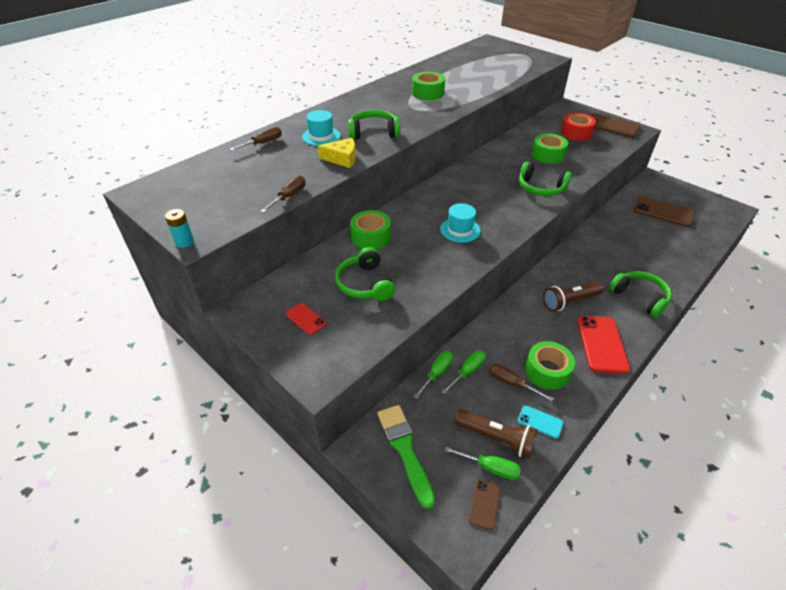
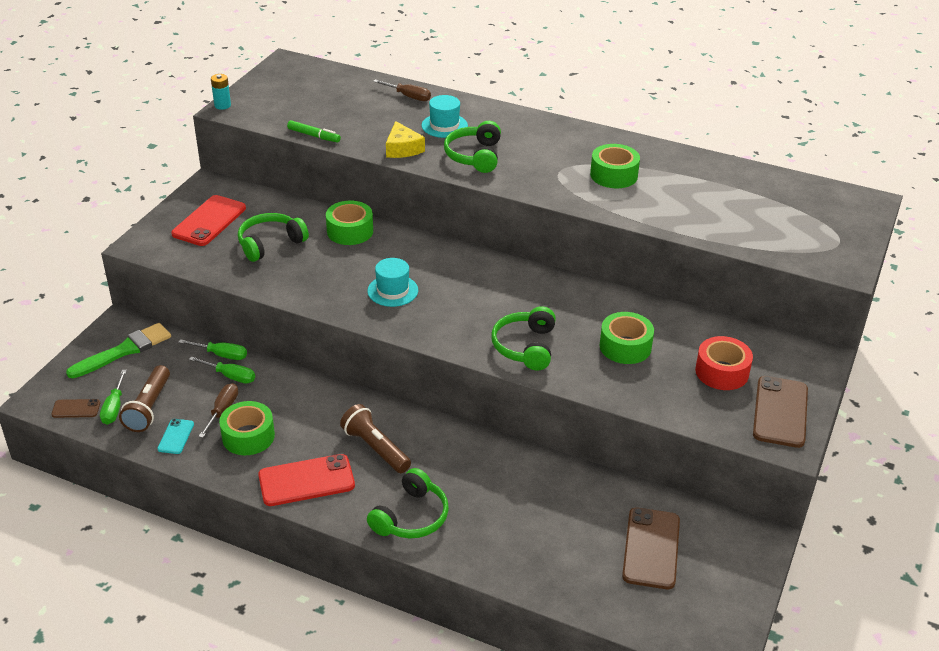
camera: 70 degrees right, 5 degrees down
brown screwdriver [261,175,306,213] -> green marker [287,120,341,143]
red phone [286,303,326,335] -> red phone [171,195,246,246], size x1.93
green headphones [348,110,400,140] -> green headphones turned 150 degrees counterclockwise [444,121,501,173]

